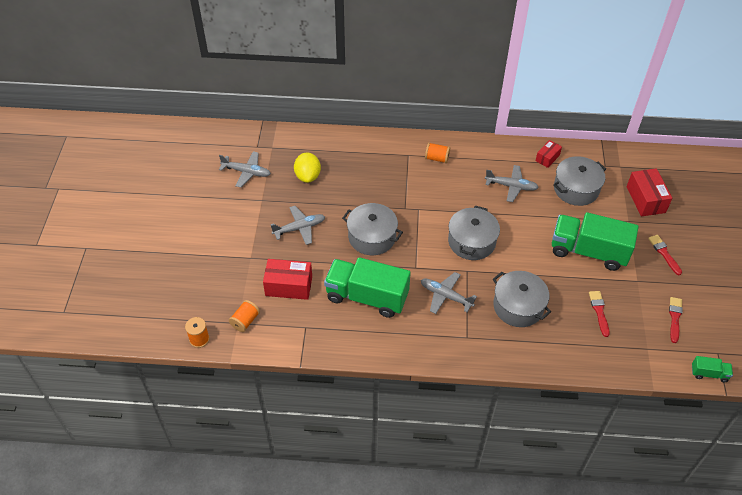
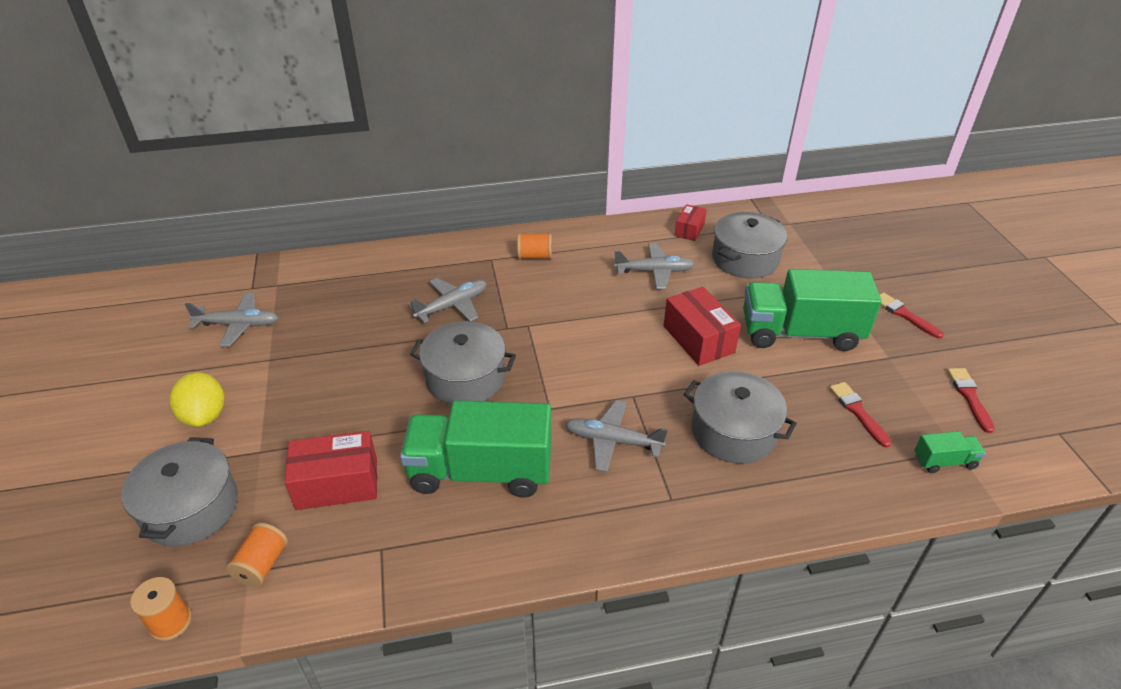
camera: 15 degrees left, 10 degrees down
grey plane [271,206,325,245] -> grey plane moved to [408,278,487,323]
yellow lemon [294,152,321,183] -> yellow lemon moved to [169,372,224,427]
grey pot [448,206,500,260] -> grey pot moved to [121,437,238,546]
red box [626,168,672,217] -> red box moved to [664,287,741,366]
green truck [692,356,733,383] -> green truck moved to [914,431,986,473]

